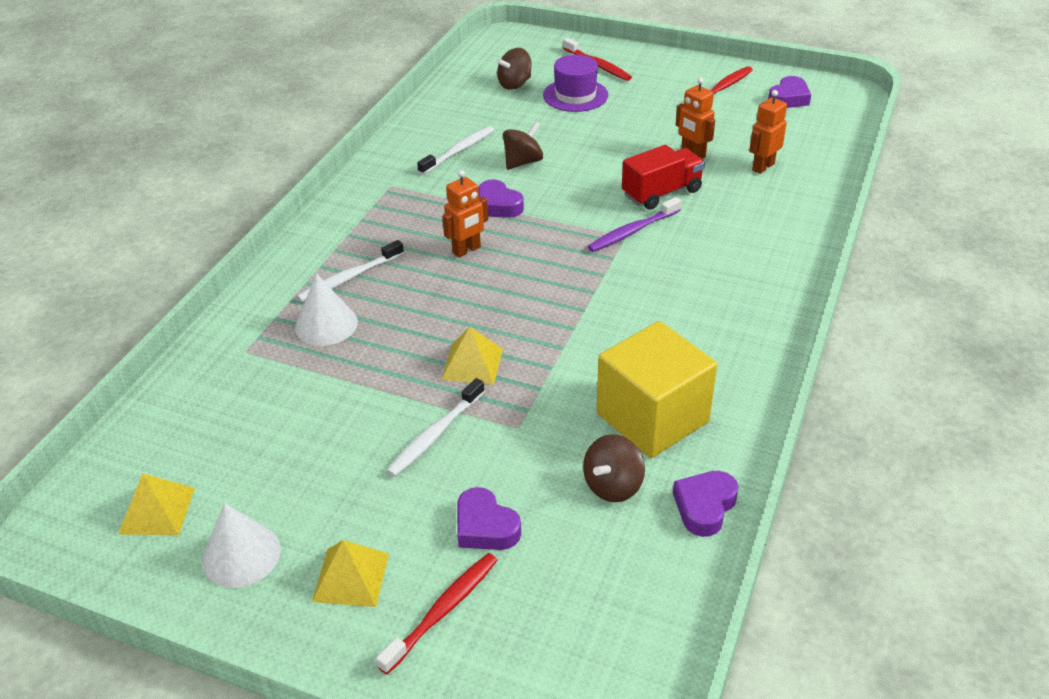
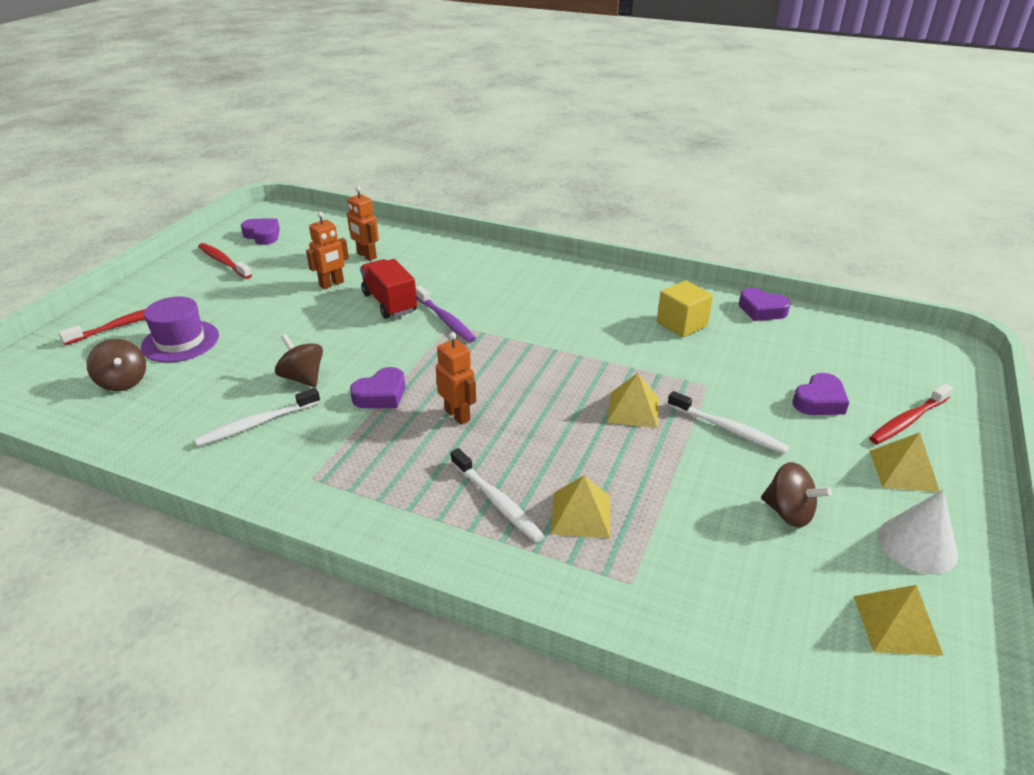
camera: 90 degrees left, 5 degrees down
white cone [295,273,358,346] -> yellow pyramid [551,476,610,538]
red toothbrush [376,553,498,674] -> red toothbrush turned 75 degrees counterclockwise [869,384,953,444]
white toothbrush [417,126,494,175] -> white toothbrush turned 75 degrees counterclockwise [194,388,320,446]
brown spinning top [583,434,645,502] -> brown spinning top moved to [761,462,832,528]
yellow cube [597,321,717,458] -> yellow cube [657,280,713,337], size x0.60

